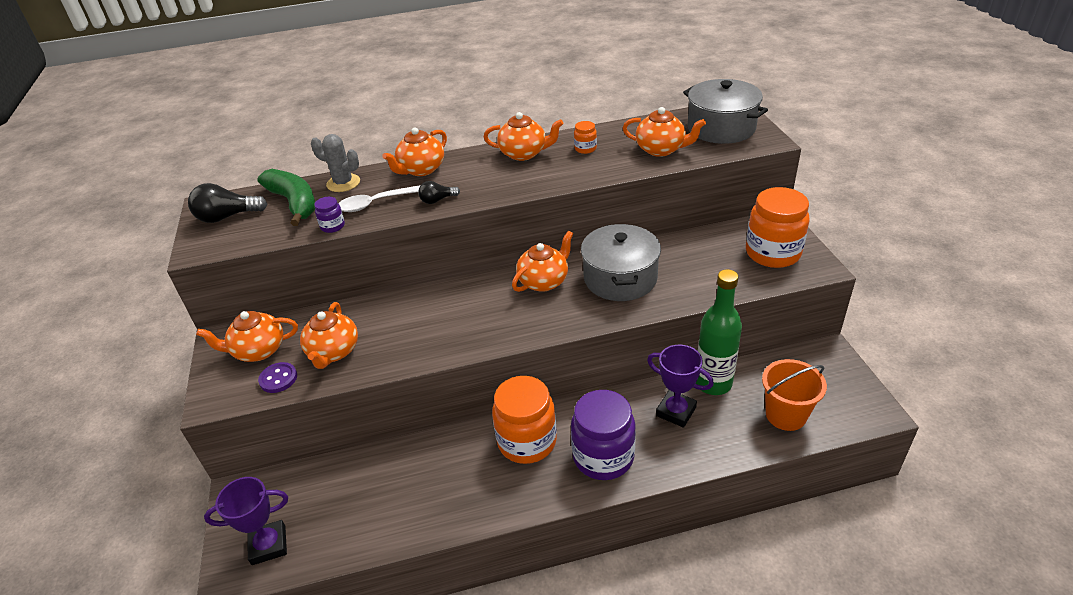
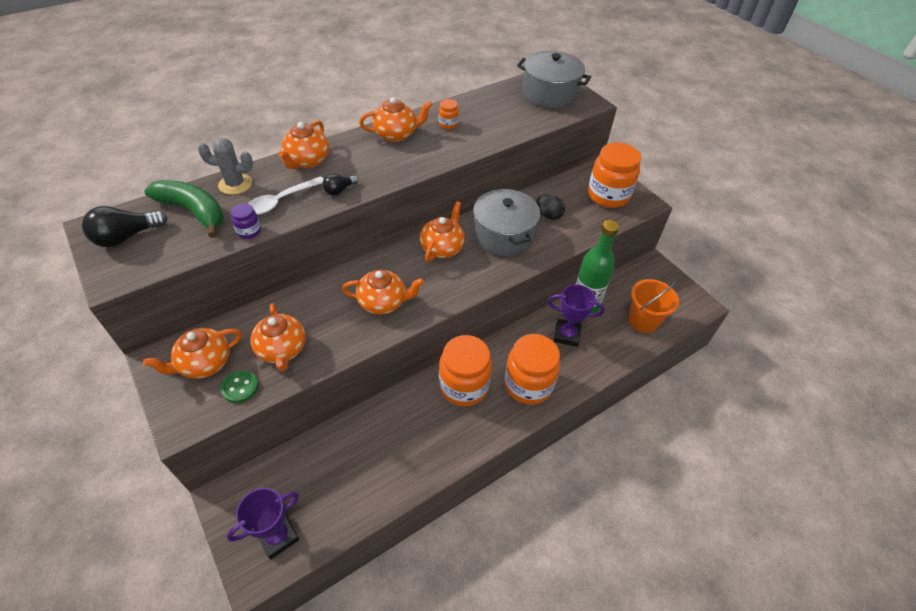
camera: 25 degrees left, 10 degrees up
purple button [258,362,297,393] -> green button [221,370,258,403]
purple jar [571,390,636,480] -> orange jar [504,334,560,405]
orange teapot [623,107,706,157] -> orange teapot moved to [342,270,424,315]
none -> black egg [536,195,565,220]

